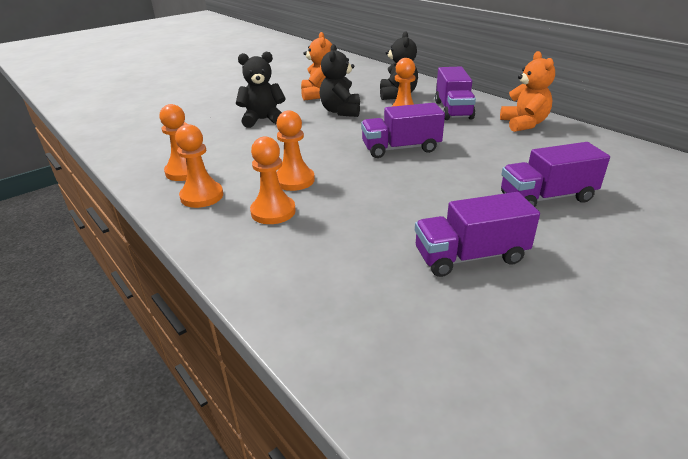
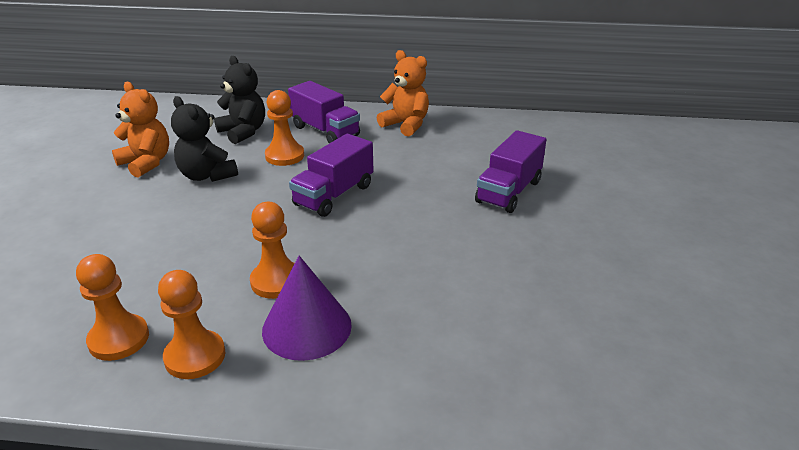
camera: 45 degrees left, 0 degrees up
black teddy bear [236,51,286,128] -> none
orange pawn [250,136,296,224] -> purple cone [262,256,352,361]
purple truck [415,192,540,277] -> none

